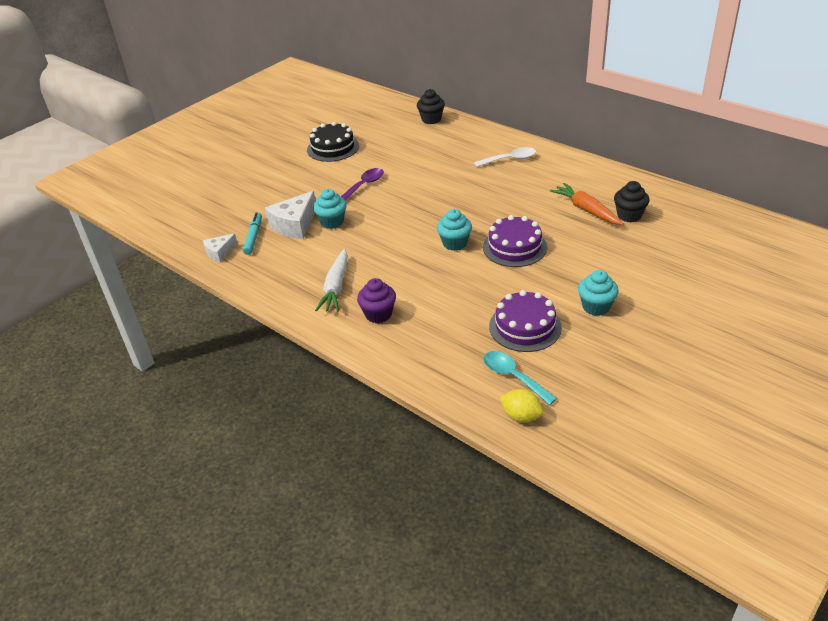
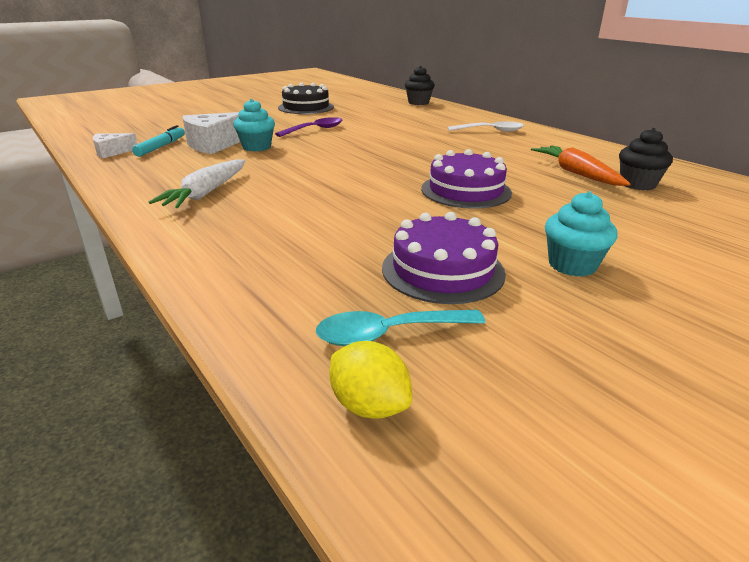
camera: 10 degrees right, 10 degrees down
purple cupcake [357,278,396,323] -> none
turquoise cupcake [437,209,472,251] -> none
turquoise spoon [483,351,557,405] -> turquoise spoon turned 75 degrees counterclockwise [316,310,485,346]

